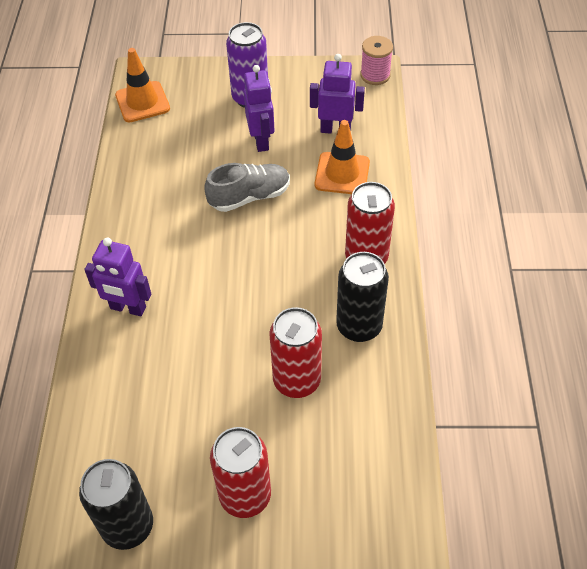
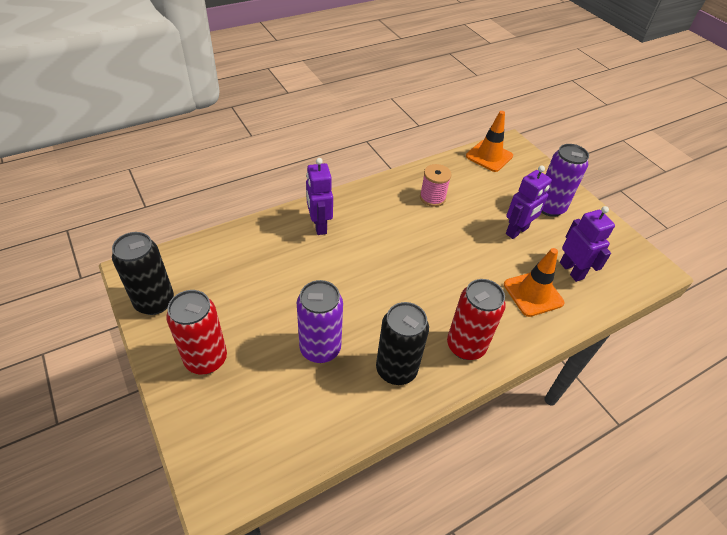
camera: 55 degrees right, 5 degrees down
grey shoe [204,163,290,212] -> none
red can [269,307,322,398] -> purple can [297,280,343,363]
pink spool [360,36,393,85] -> pink spool moved to [420,164,451,207]

